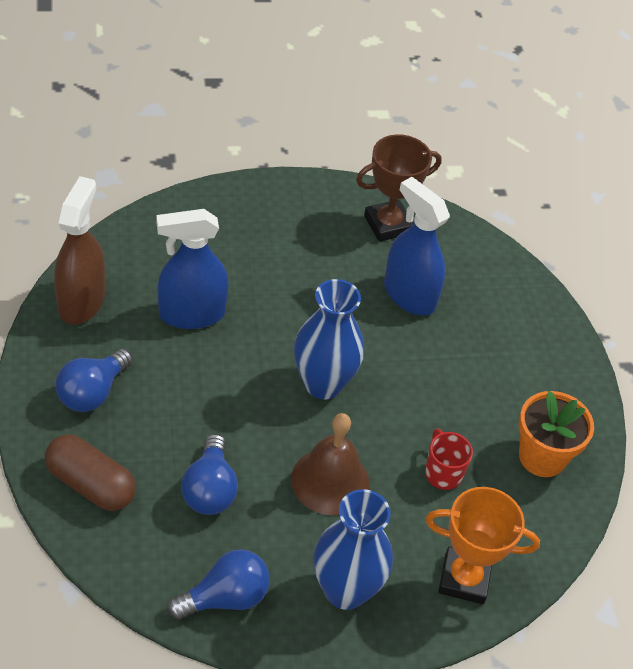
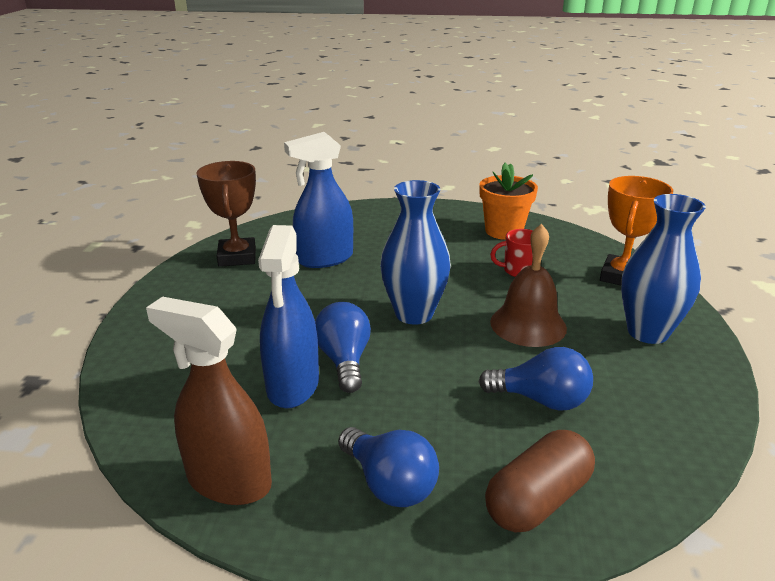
camera: 70 degrees left, 20 degrees down
blue light bulb [167,549,270,620] -> blue light bulb moved to [315,302,371,393]

